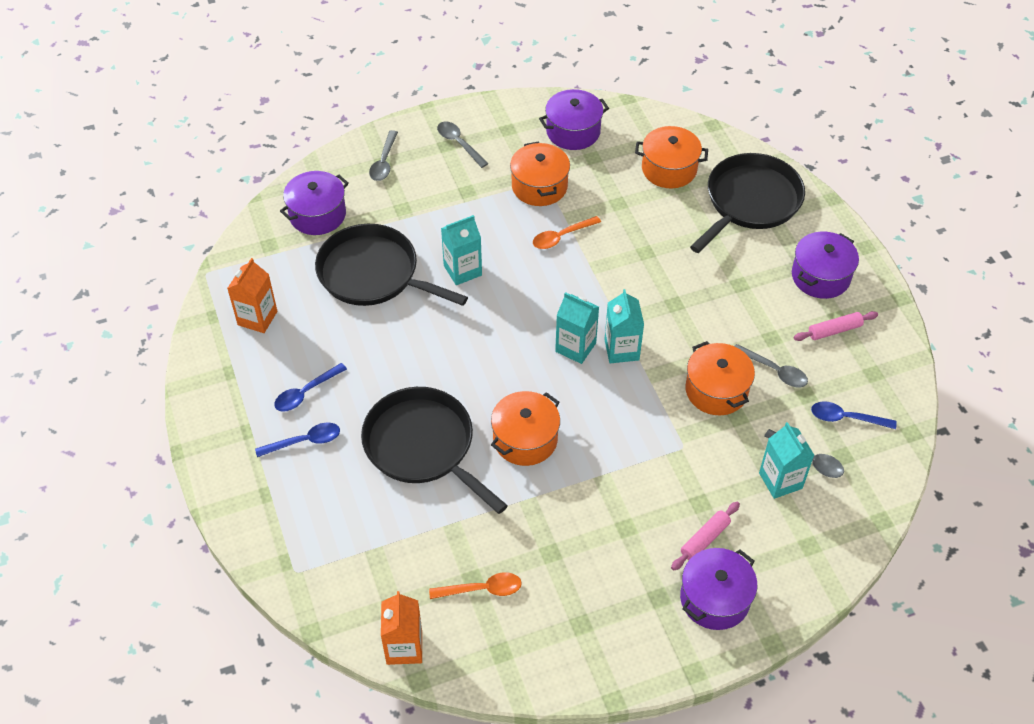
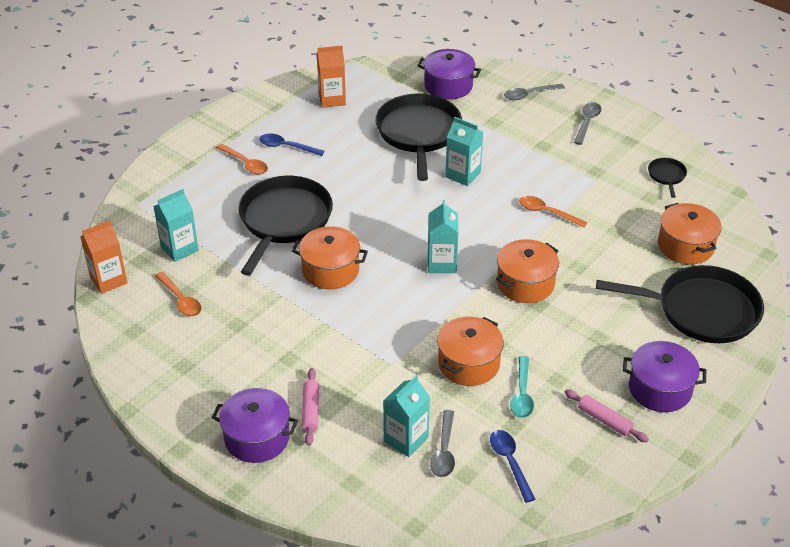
camera: 60 degrees right, 10 degrees down
blue spoon [255,423,340,457] -> orange spoon [216,144,268,175]
orange pot [510,142,570,206] -> orange pot moved to [496,239,559,303]
purple pot [539,89,609,150] -> black pan [648,158,687,198]
turquoise carton [604,289,644,363] -> turquoise carton moved to [153,189,199,262]
pink rolling pin [671,502,740,570] -> pink rolling pin turned 75 degrees clockwise [302,368,319,446]
grey spoon [735,344,808,387] -> turquoise spoon [510,356,534,418]

